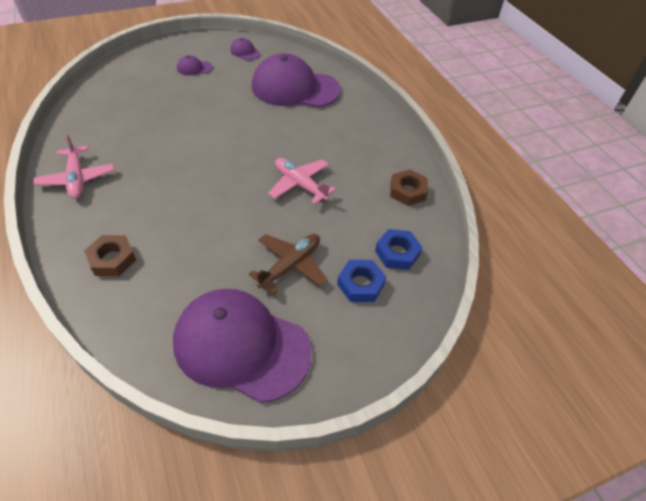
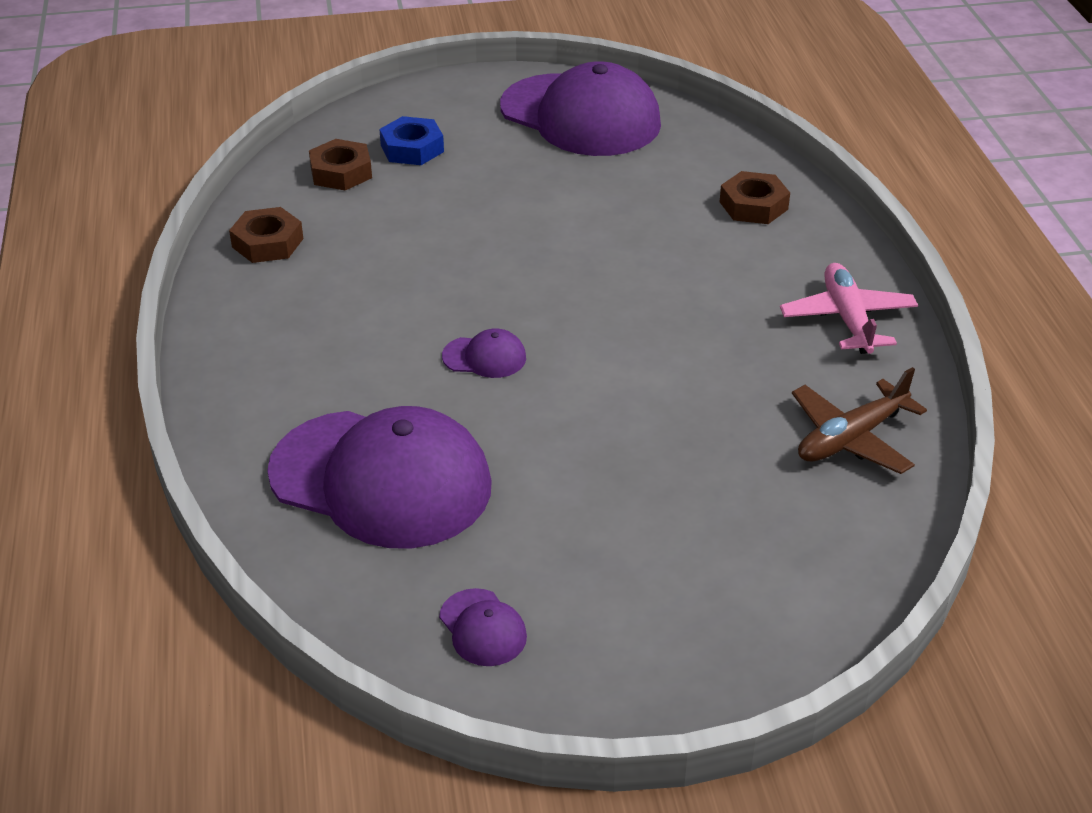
camera: 165 degrees left, 10 degrees down
purple cap [177,55,213,75] -> purple cap moved to [442,328,526,378]
brown plane [249,234,328,294] -> brown plane moved to [792,367,927,474]
pink plane [268,158,336,204] -> none
blue nut [375,229,423,270] -> brown nut [309,139,372,190]

